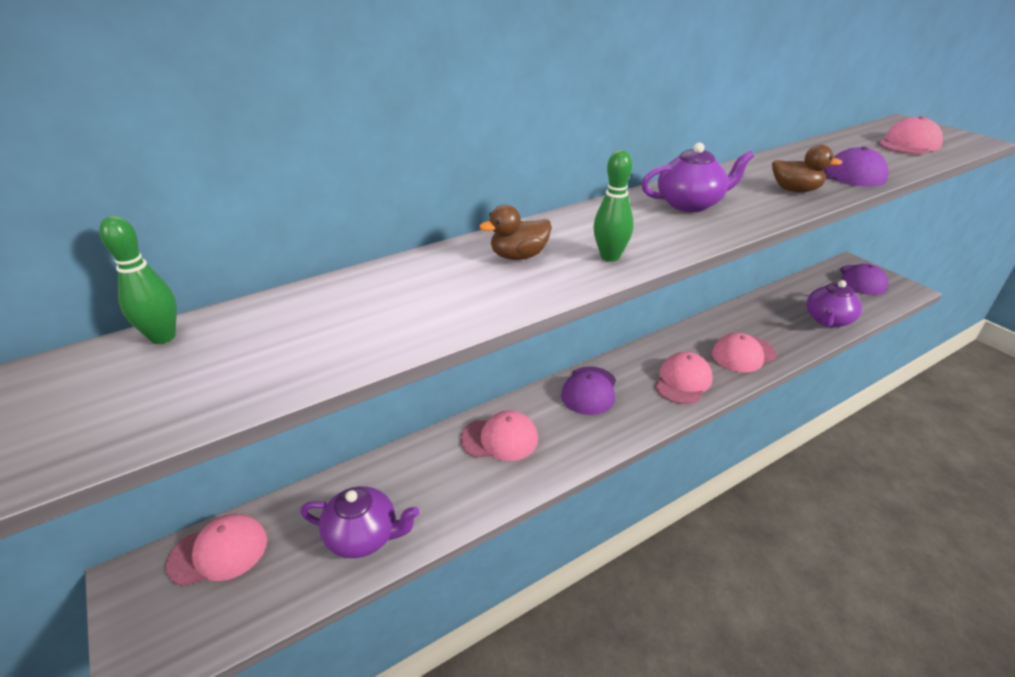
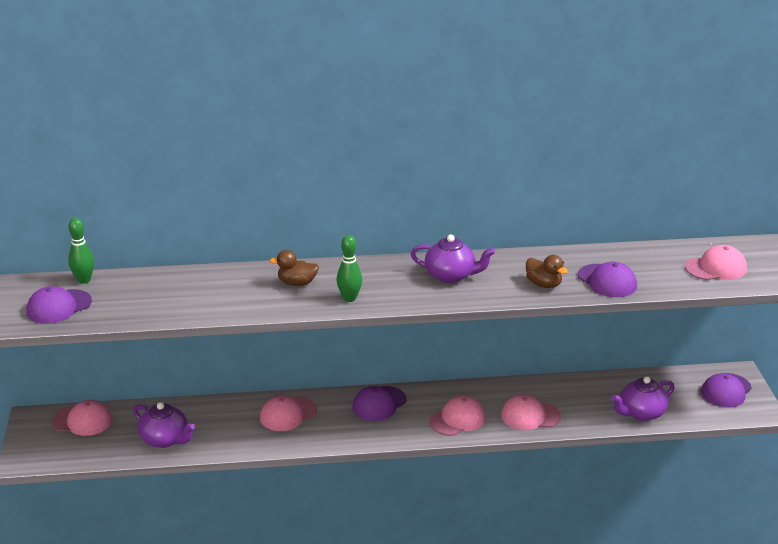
camera: 25 degrees right, 5 degrees down
pink cap [460,411,538,461] -> pink cap turned 120 degrees clockwise [260,395,317,431]
none -> purple cap [26,286,92,324]

